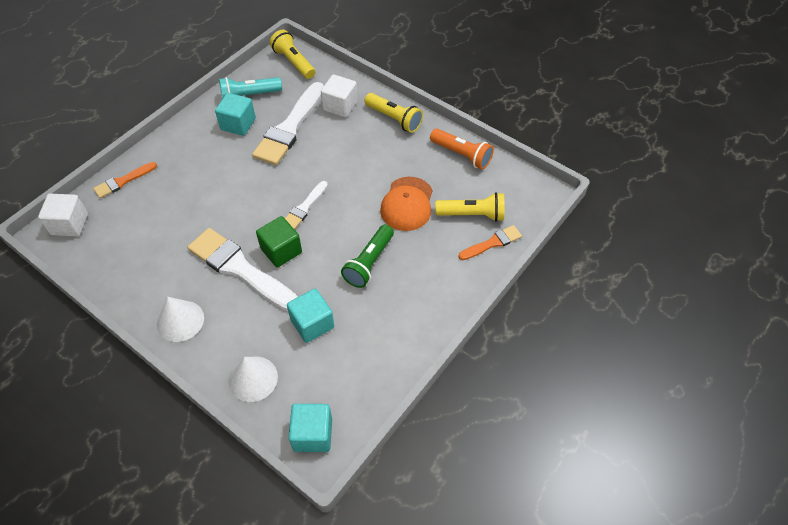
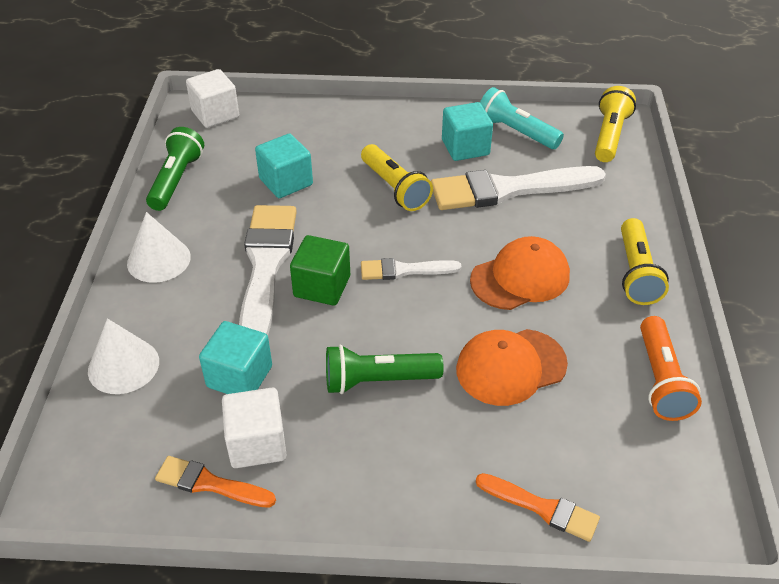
camera: 55 degrees right, 10 degrees down
orange brush [93,162,157,198] -> orange brush moved to [155,456,276,508]
turquoise cube [289,404,332,452] -> turquoise cube moved to [255,134,313,198]
white cube [321,74,358,117] -> white cube moved to [222,388,287,468]
yellow flashlight [435,192,504,222] -> yellow flashlight moved to [361,144,433,211]
none -> green flashlight [146,127,204,211]
none -> orange cap [470,236,570,310]

